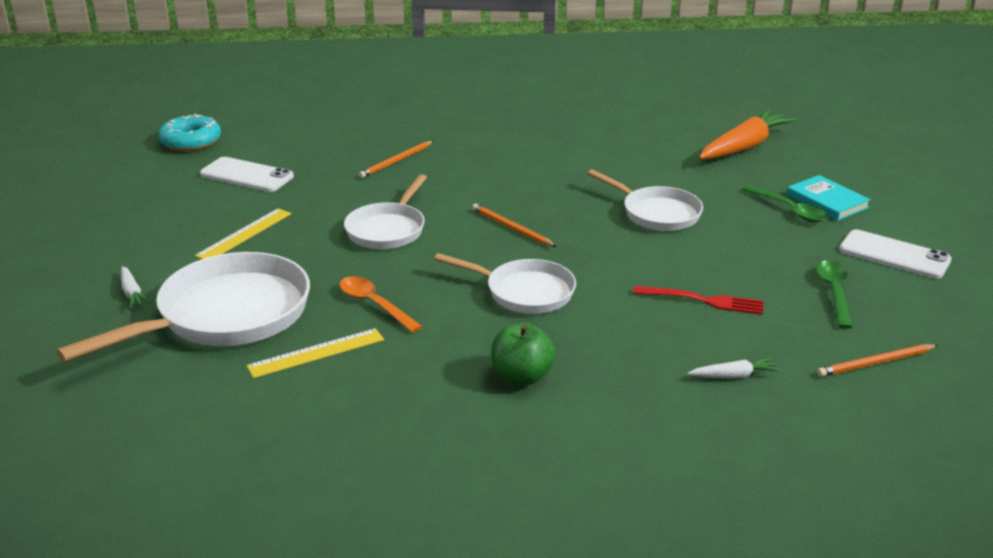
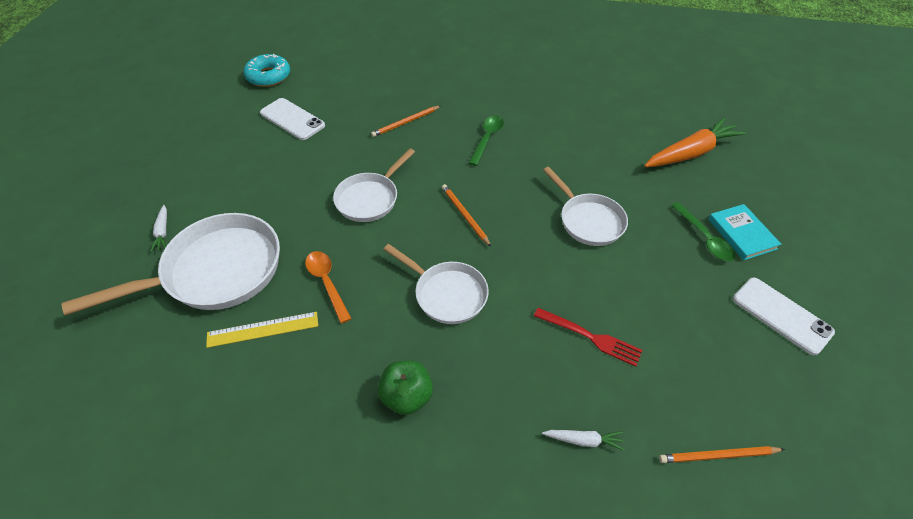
camera: 15 degrees right, 20 degrees up
yellow ruler [195,208,291,259] -> none
green spoon [816,260,853,329] -> green spoon moved to [469,115,504,166]

